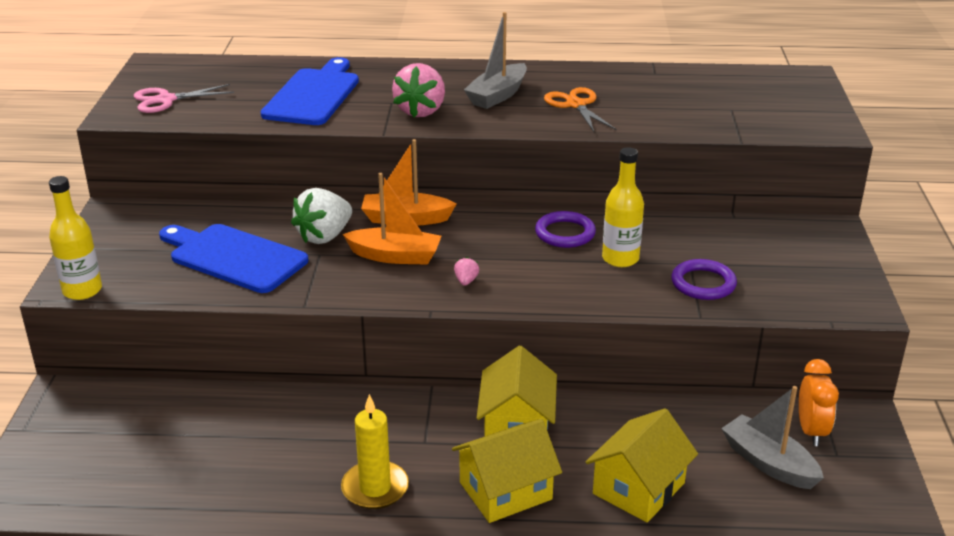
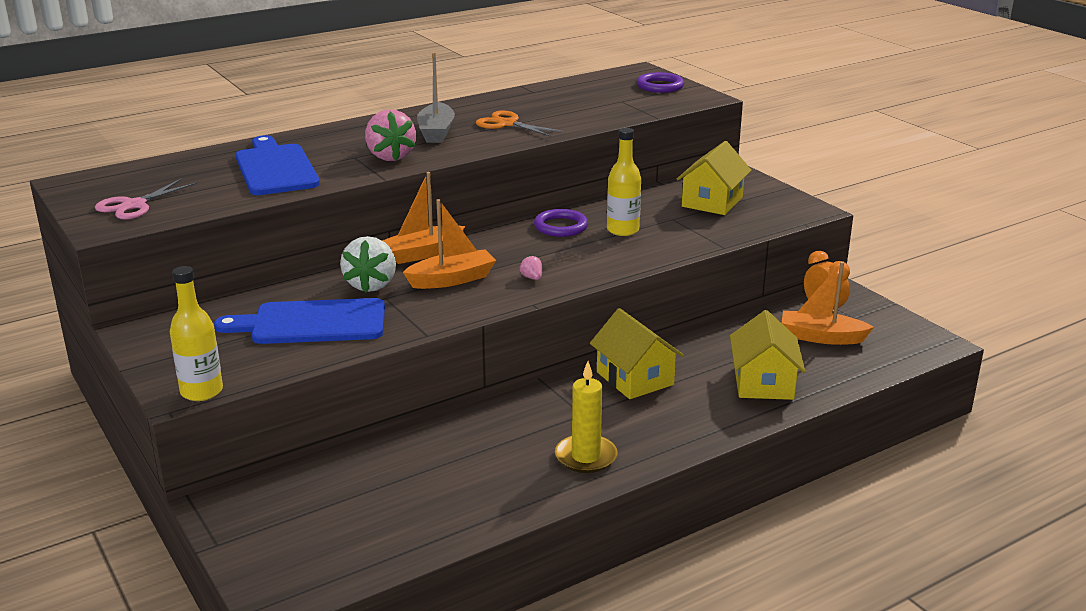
camera: 35 degrees left, 5 degrees down
yellow house [452,419,562,523] -> yellow house moved to [677,141,752,215]
purple ring [671,259,737,300] -> purple ring moved to [637,72,684,93]
grey boat [721,386,824,489] -> orange boat [782,262,874,345]

